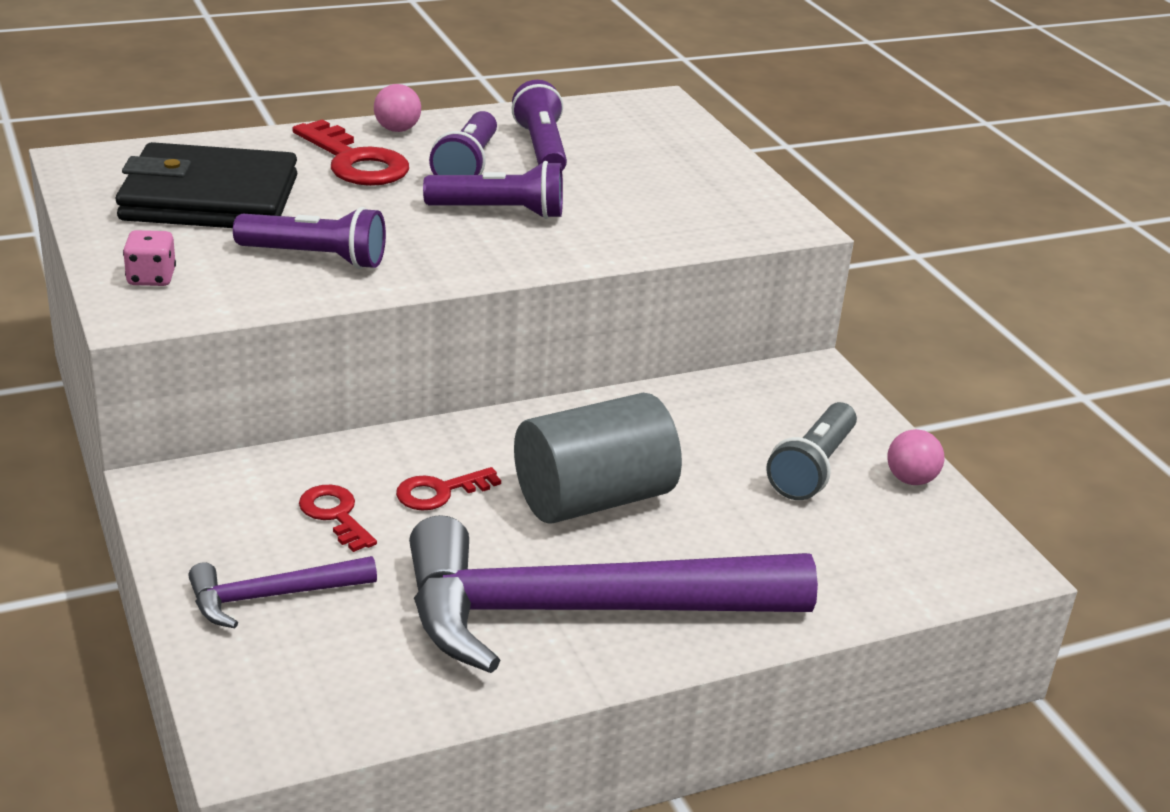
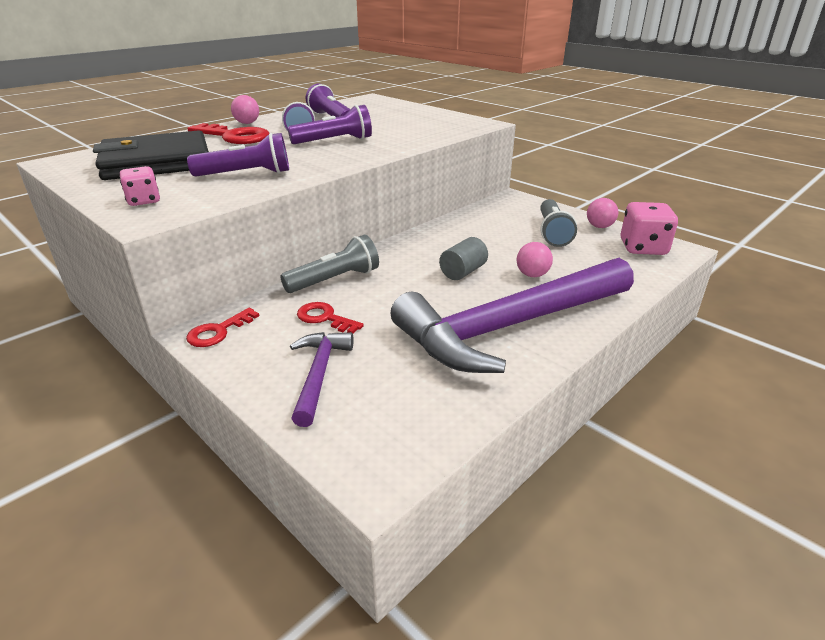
camera: 20 degrees left, 0 degrees up
purple hammer [188,556,377,629] -> purple hammer turned 135 degrees clockwise [290,332,354,427]
red key [396,467,501,511] -> red key moved to [186,308,259,347]
grey cylinder [514,393,682,524] -> grey cylinder [439,237,488,280], size x0.51
none -> grey flashlight [280,235,379,293]
none -> pink ball [517,242,553,277]
none -> pink dice [620,202,678,255]

